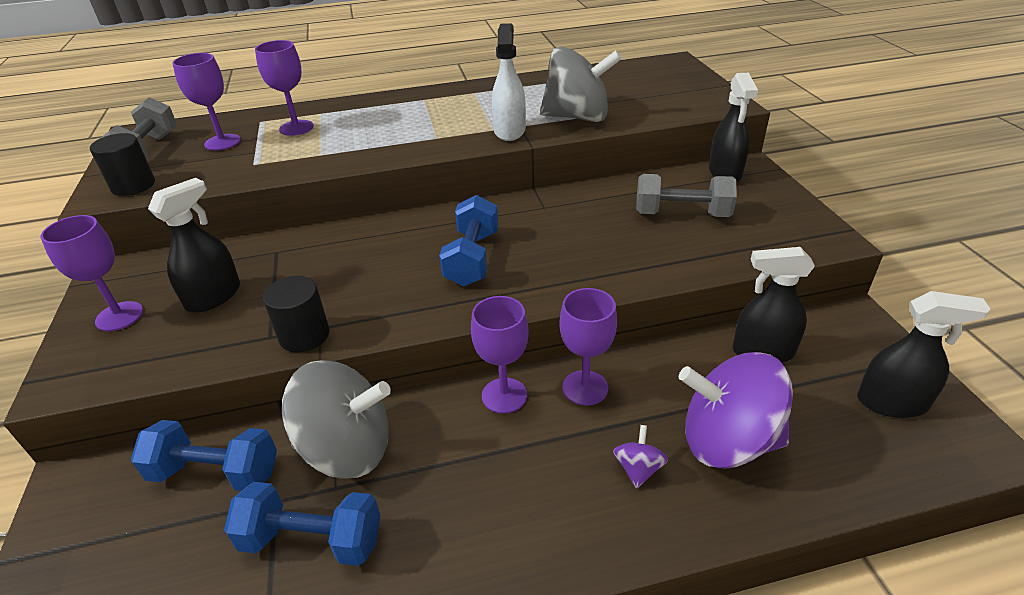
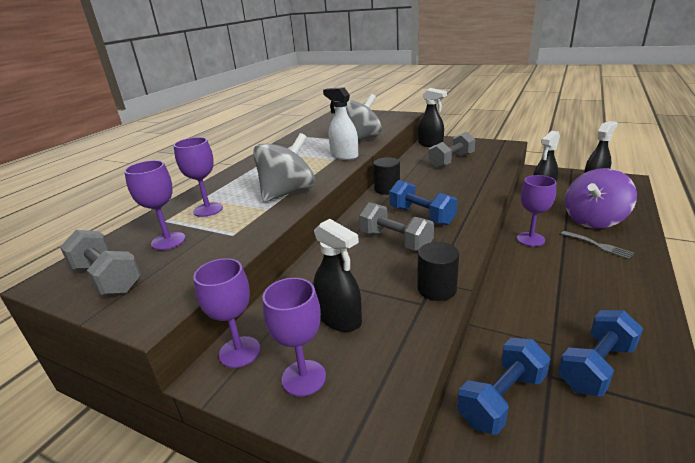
camera: 50 degrees left, 10 degrees down
black cylinder [90,133,155,196] -> black cylinder moved to [373,157,400,195]
black spray bottle [148,178,240,312] -> black spray bottle turned 150 degrees clockwise [313,219,362,332]
grey spinning top [282,360,391,479] -> grey spinning top moved to [253,133,315,202]
purple goblet [471,296,529,414] -> purple goblet moved to [193,258,260,368]
purple spinning top [613,425,668,488] -> grey fork [561,231,634,259]
none -> grey dumbbell [359,202,434,251]

